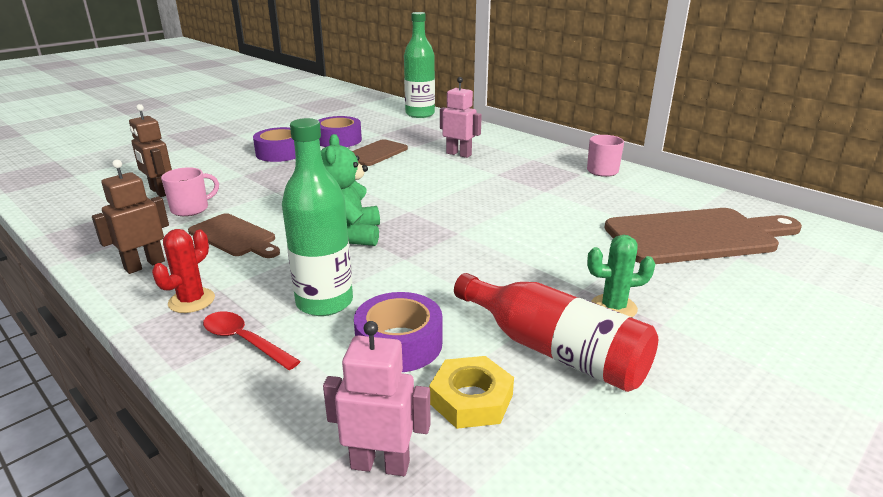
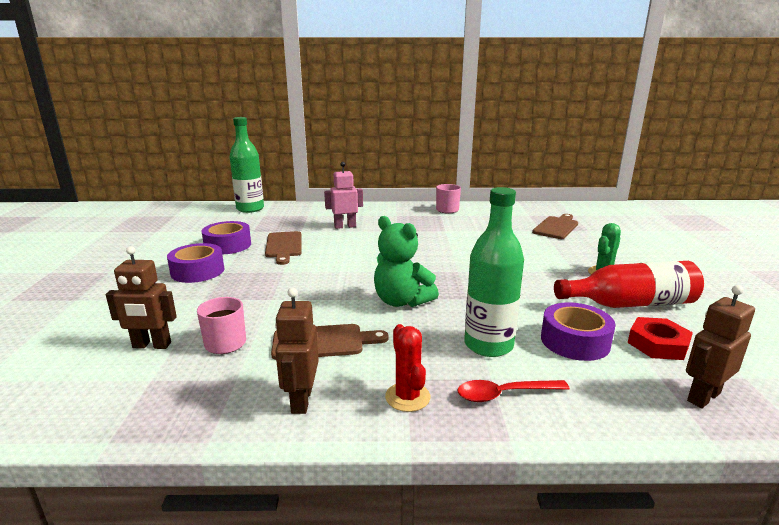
camera: 45 degrees left, 5 degrees down
pink robot [323,321,431,476] -> brown robot [686,285,755,408]
yellow nut [429,356,514,429] -> red nut [628,317,693,360]
brown cutting board [605,208,802,264] -> brown cutting board [532,214,578,239], size x0.57

